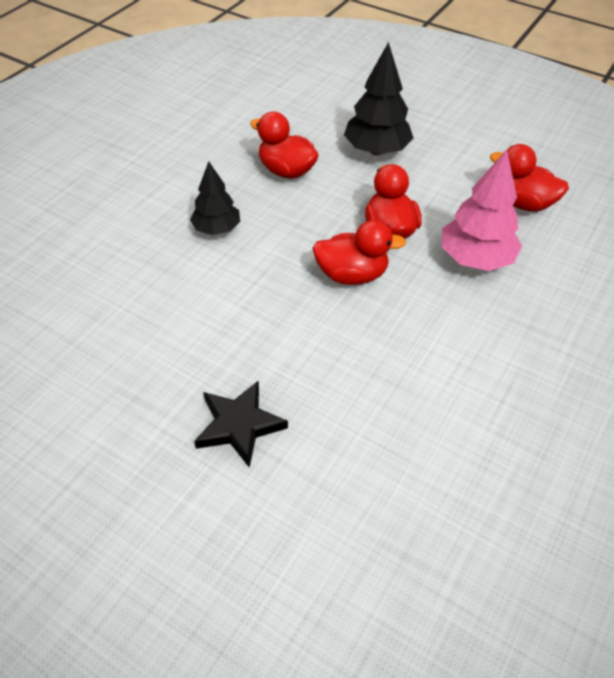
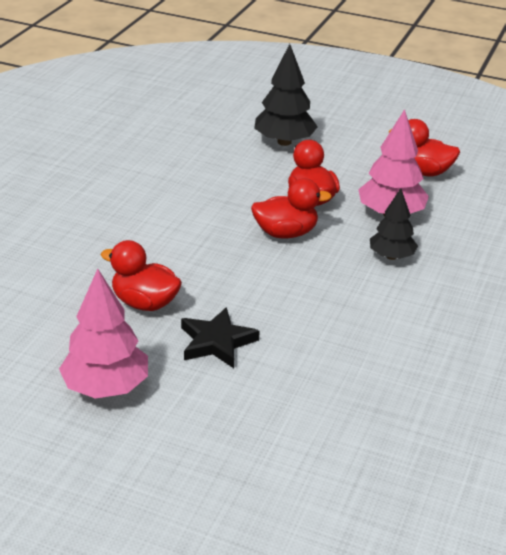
camera: 10 degrees left, 15 degrees down
black tree [190,161,240,235] -> black tree moved to [370,188,418,260]
red duck [250,111,319,179] -> red duck moved to [101,240,182,311]
none -> pink tree [59,269,148,399]

